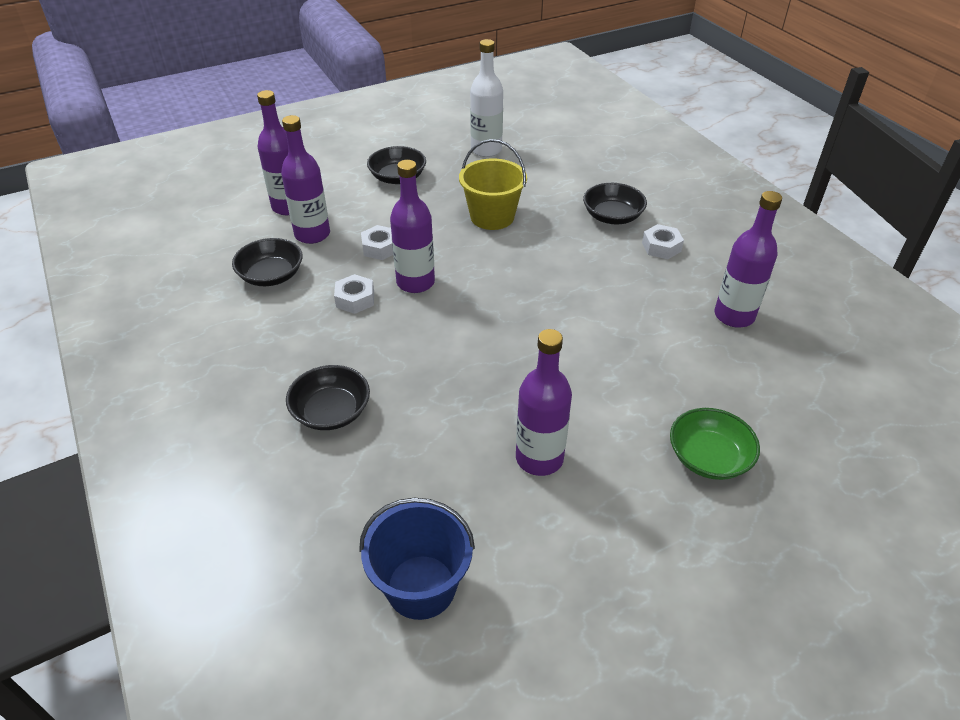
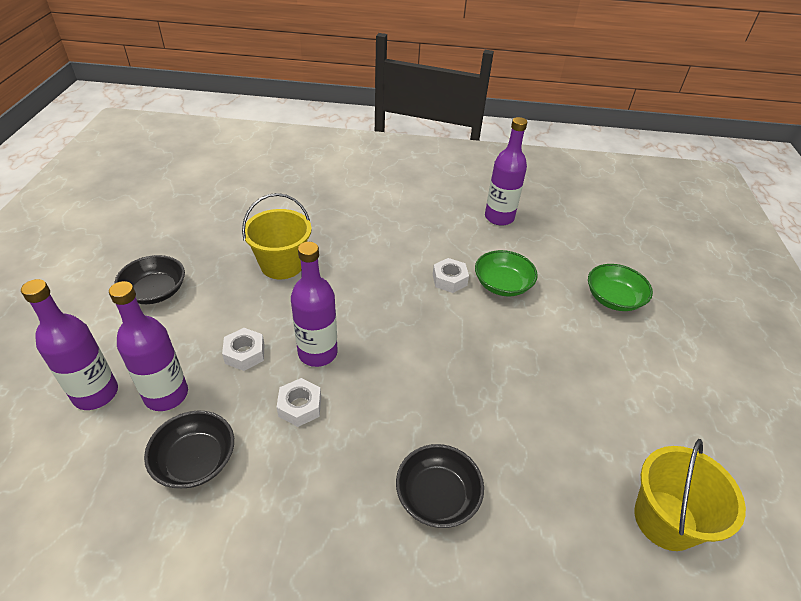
camera: 60 degrees left, 0 degrees up
blue bucket [359,498,475,620] -> yellow bucket [634,439,746,551]
white bottle [470,39,503,157] -> none
purple bottle [516,329,572,476] -> none
black bowl [583,183,647,224] -> none
white nut [642,224,684,259] -> white nut moved to [433,258,469,293]
none -> green bowl [475,250,538,297]

